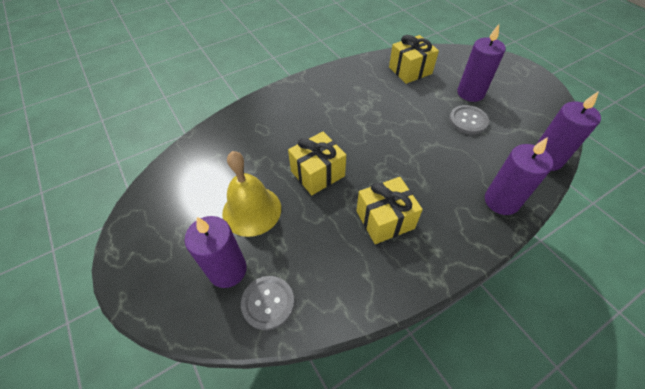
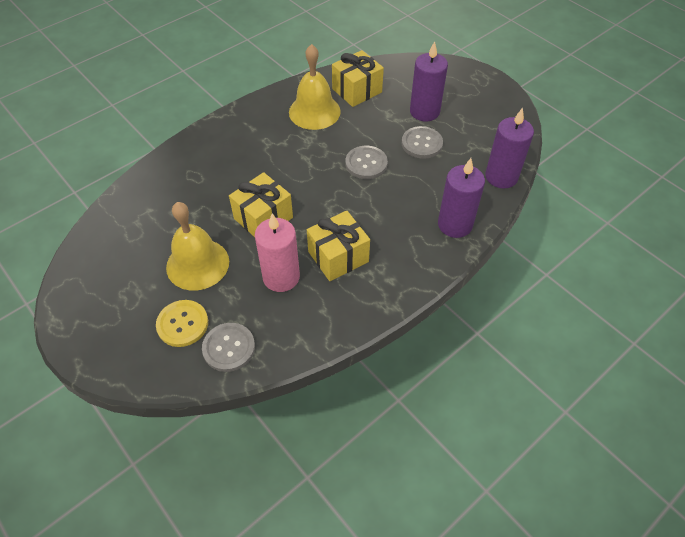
camera: 10 degrees left, 0 degrees up
purple candle [185,216,247,288] -> yellow button [156,300,208,347]
none -> pink candle [255,213,300,292]
none -> yellow bell [289,44,341,130]
none -> grey button [345,146,388,179]

